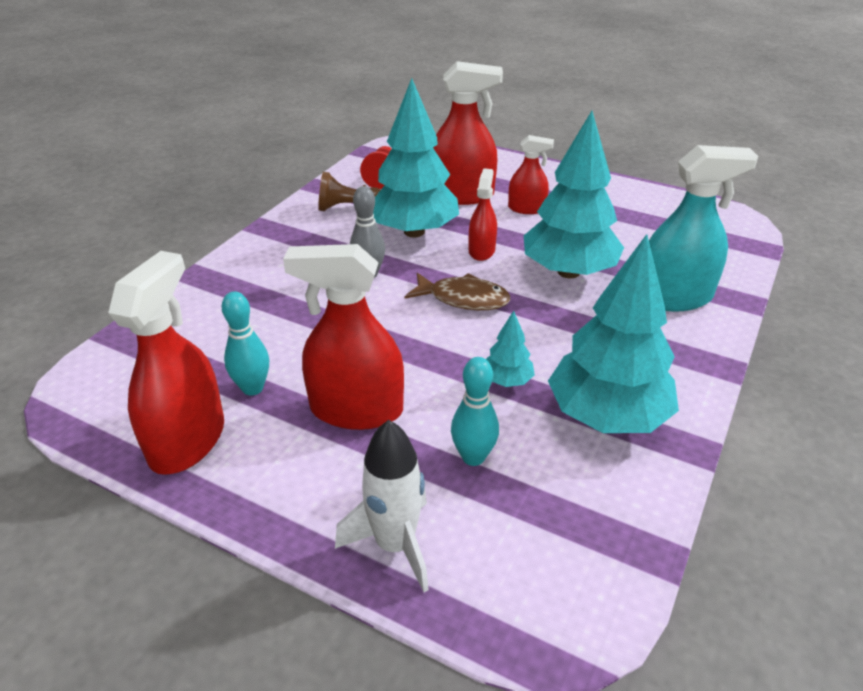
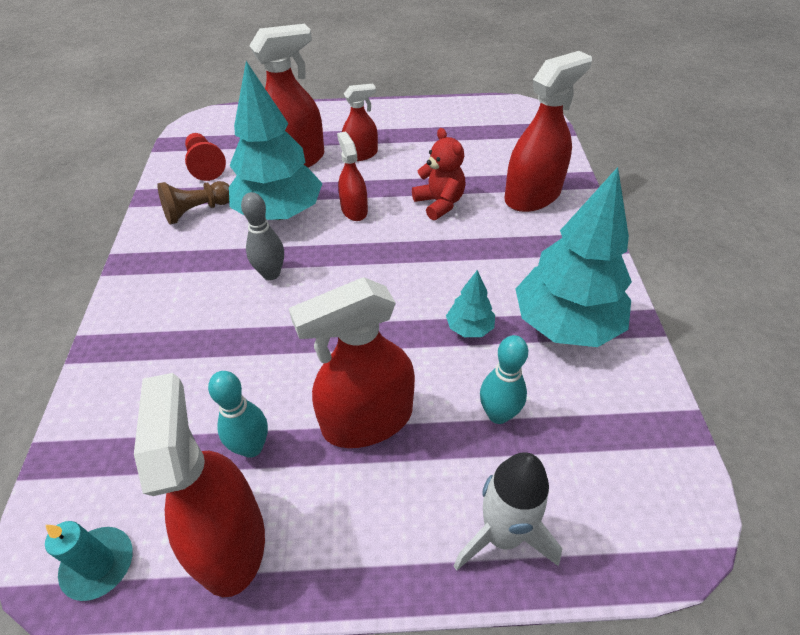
camera: 30 degrees left, 10 degrees up
brown fish [405,273,511,310] -> none
turquoise tree [524,111,624,278] -> red teddy bear [412,128,466,220]
turquoise spray bottle [649,145,758,312] -> red spray bottle [505,51,592,212]
none -> turquoise candle [45,521,133,601]

